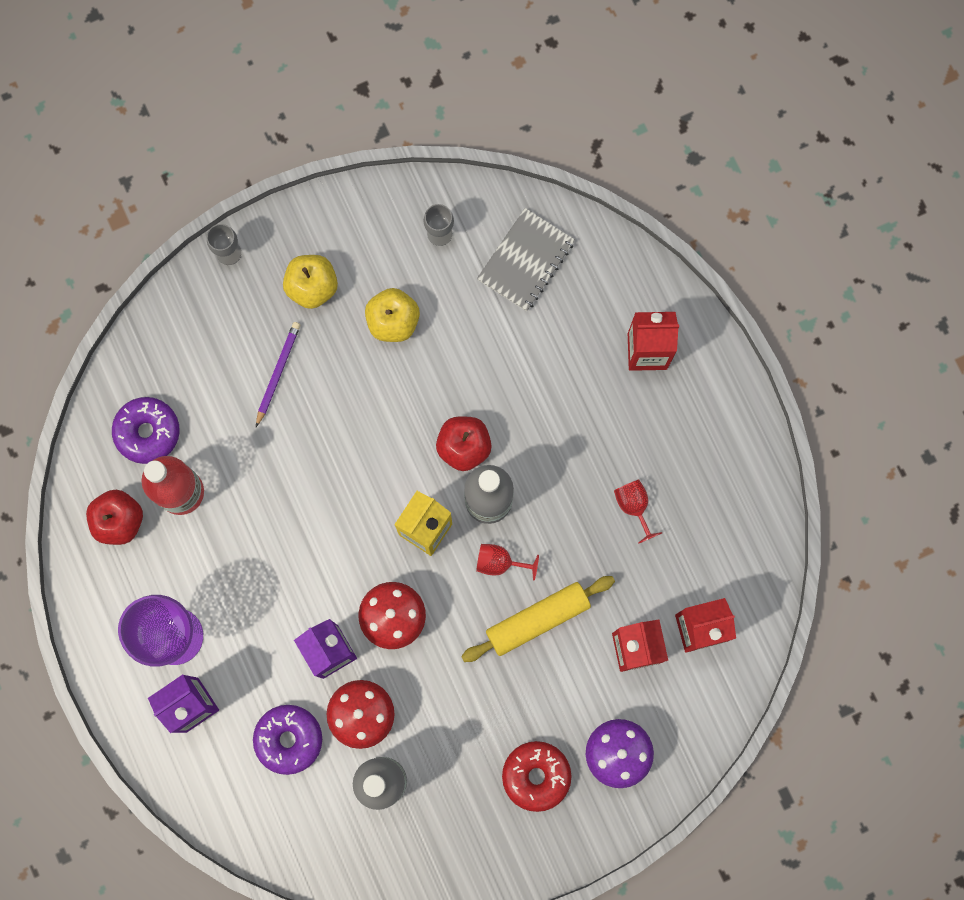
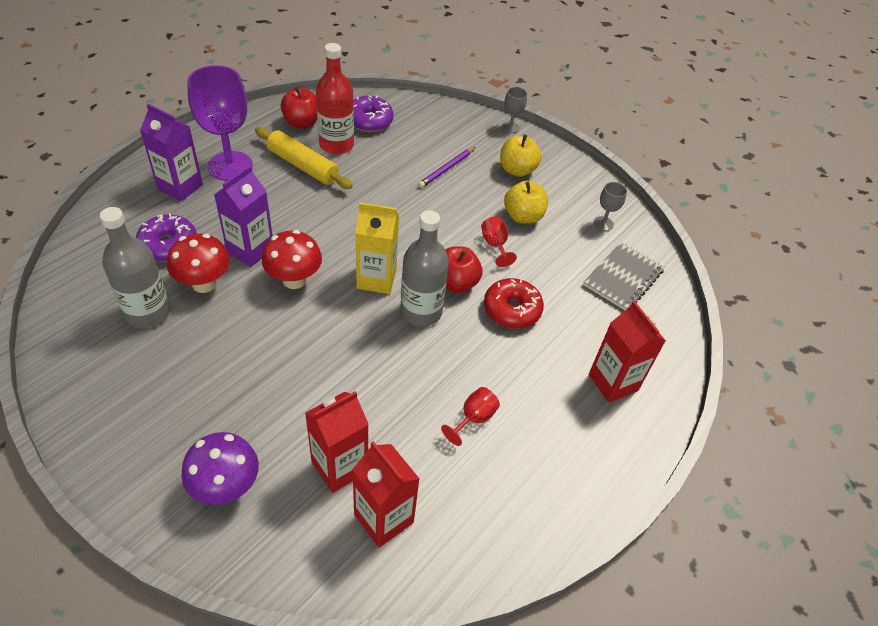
camera: 60 degrees right, 30 degrees down
purple pencil [256,322,300,427] -> purple pencil turned 135 degrees clockwise [418,147,475,188]
yellow rolling pin [461,576,615,662] -> yellow rolling pin moved to [255,127,353,189]
red goblet [476,544,539,580] -> red goblet moved to [481,216,517,267]
grey notebook [477,208,575,311] -> grey notebook turned 60 degrees counterclockwise [583,242,664,310]
red donut [502,741,571,812] -> red donut moved to [484,278,544,329]

